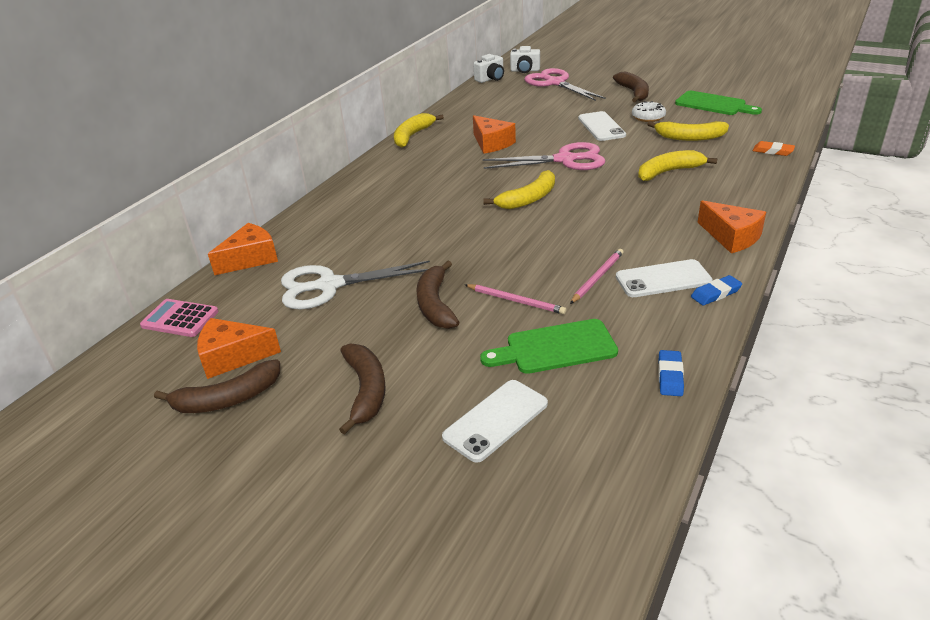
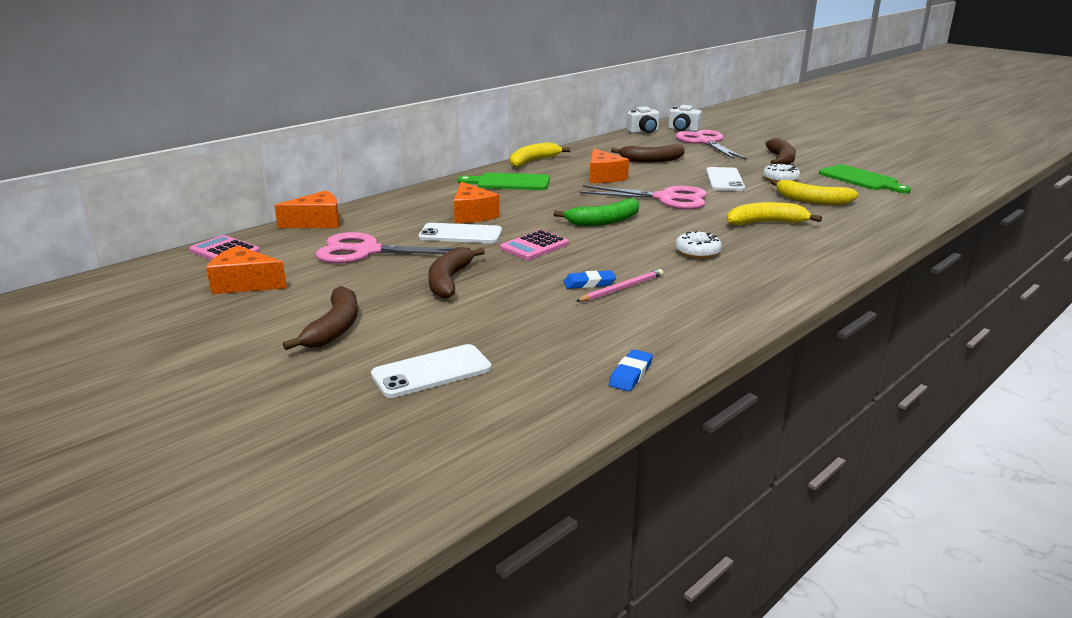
camera: 15 degrees right, 10 degrees down
brown banana [154,359,280,413] -> brown banana moved to [611,144,685,162]
white scissors [281,260,430,309] -> pink scissors [316,232,470,264]
pink pencil [465,284,566,314] -> none
green cutting board [480,319,618,374] -> green cutting board moved to [458,173,550,190]
yellow banana [483,170,555,209] -> green banana [553,198,639,226]
white phone [616,259,712,297] -> white phone moved to [418,223,502,243]
blue eraser [691,275,742,306] -> blue eraser moved to [563,270,616,289]
orange cheese [697,200,766,253] -> orange cheese moved to [454,182,500,223]
orange eraser [753,141,795,156] -> none
none -> pink calculator [500,230,569,260]
none -> white donut [675,231,722,259]

